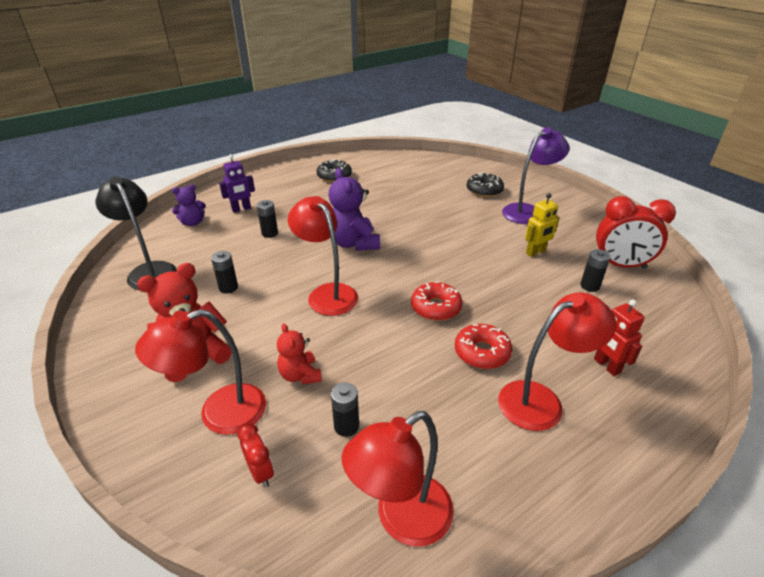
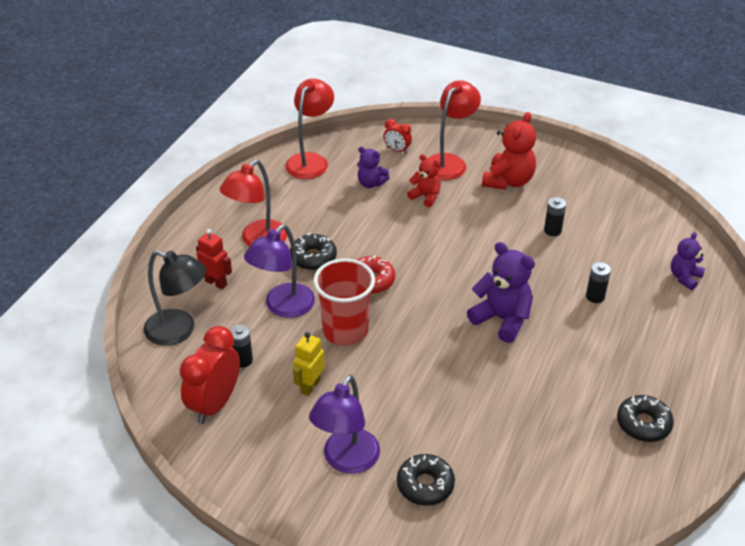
camera: 150 degrees right, 5 degrees up
black lamp [96,177,177,290] -> black lamp moved to [144,250,206,346]
purple robot [219,154,255,213] -> none
red lamp [288,196,358,316] -> none
black battery [331,382,359,437] -> purple teddy bear [357,147,390,188]
red donut [455,324,512,369] -> black donut [290,233,337,270]
red clock [596,196,676,269] -> red clock turned 45 degrees counterclockwise [180,326,240,424]
none -> purple lamp [244,224,315,318]
none -> red cup [313,258,375,346]

